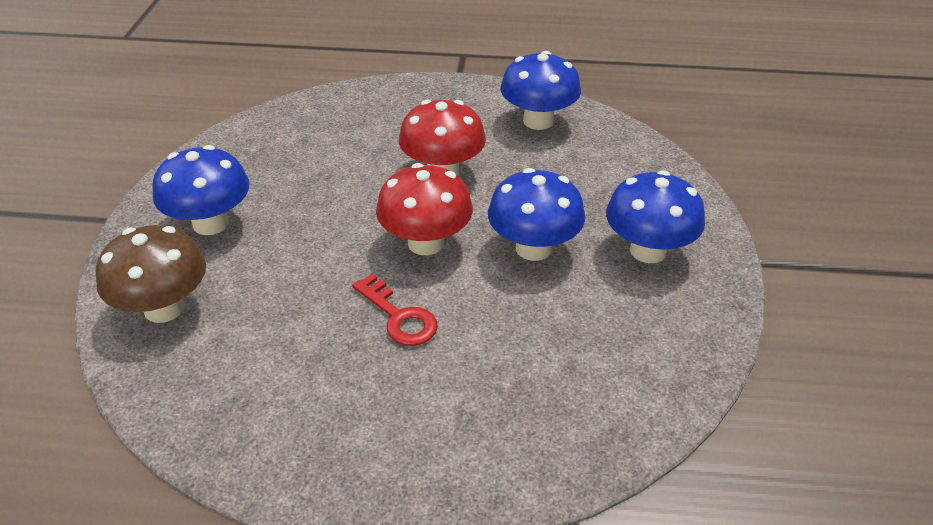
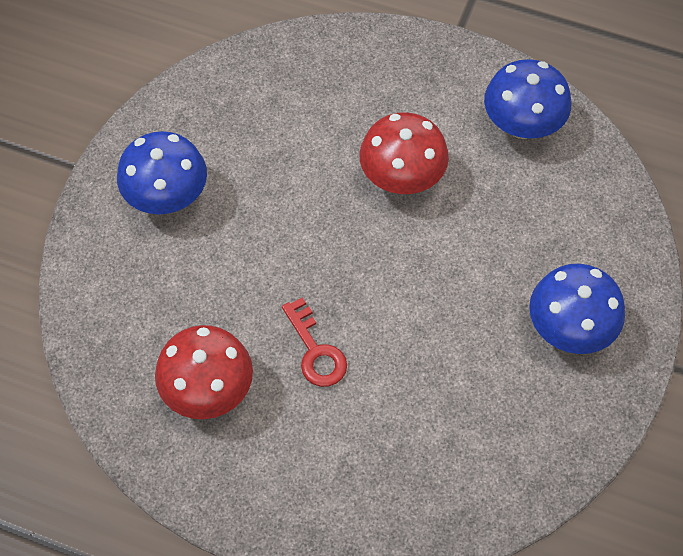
camera: 15 degrees right, 20 degrees up
brown mushroom [96,225,206,323] -> none
red mushroom [376,163,473,255] -> red mushroom moved to [155,325,253,419]
blue mushroom [488,168,585,261] -> none

